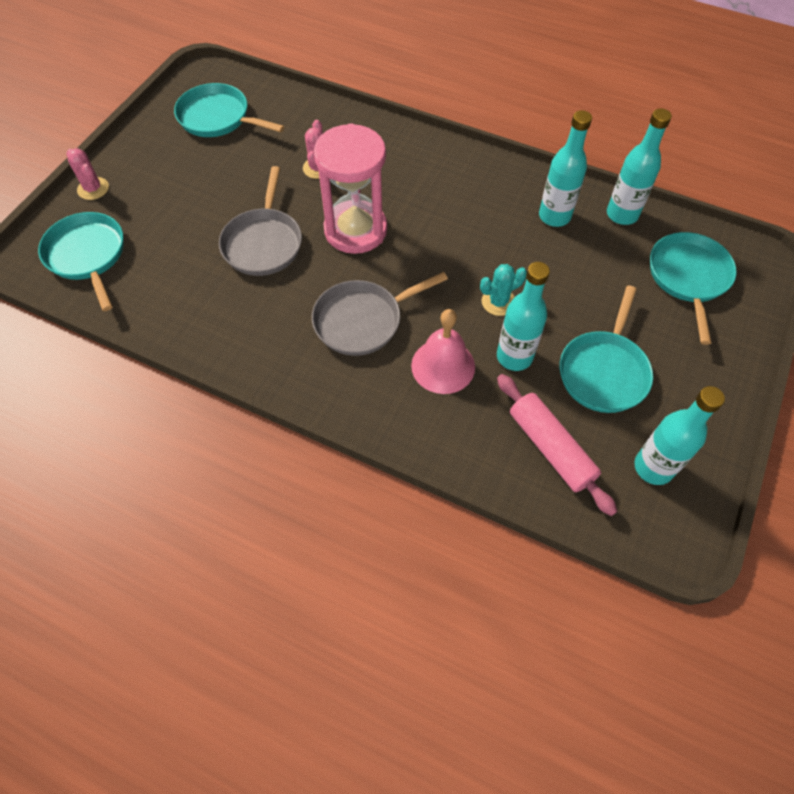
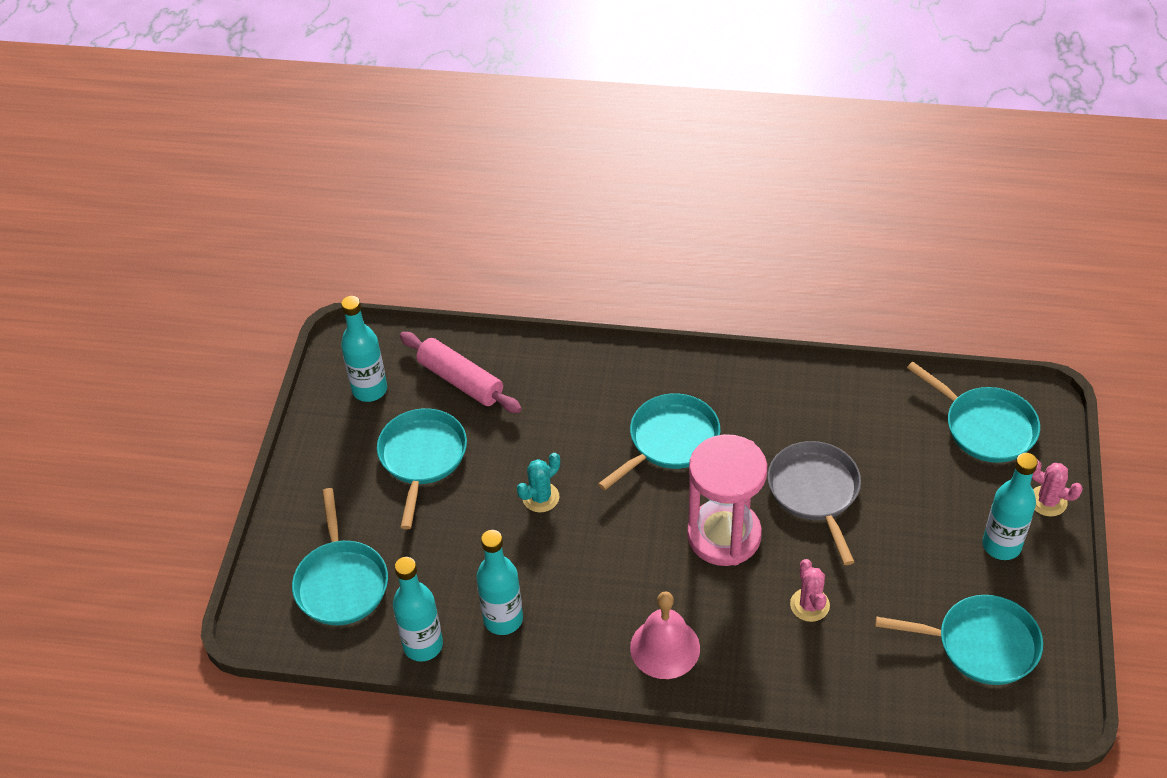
camera: 165 degrees right, 10 degrees down
grey pan [312,272,448,356] -> turquoise pan [598,393,721,490]
pink bell [411,309,475,394] -> pink bell moved to [630,592,700,679]
turquoise bottle [497,262,550,371] -> turquoise bottle moved to [982,453,1038,560]

